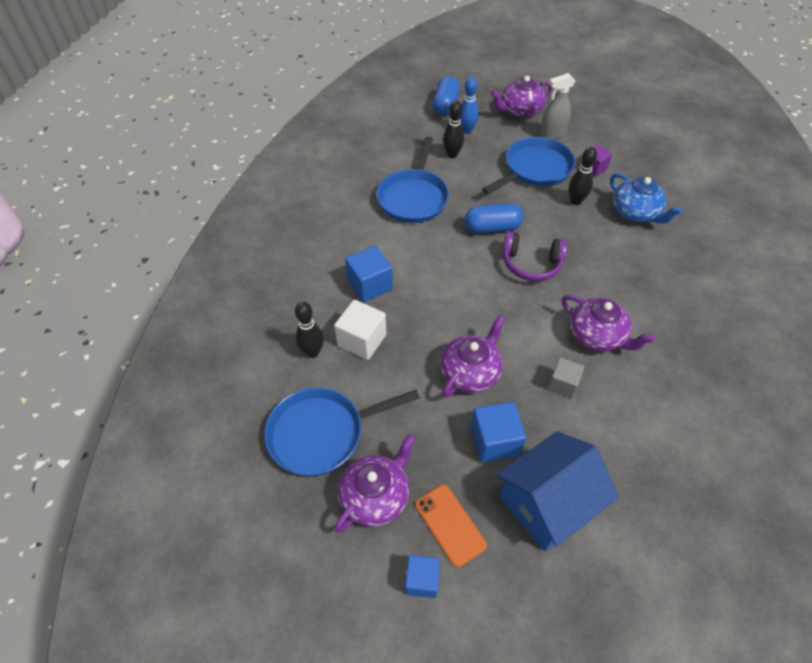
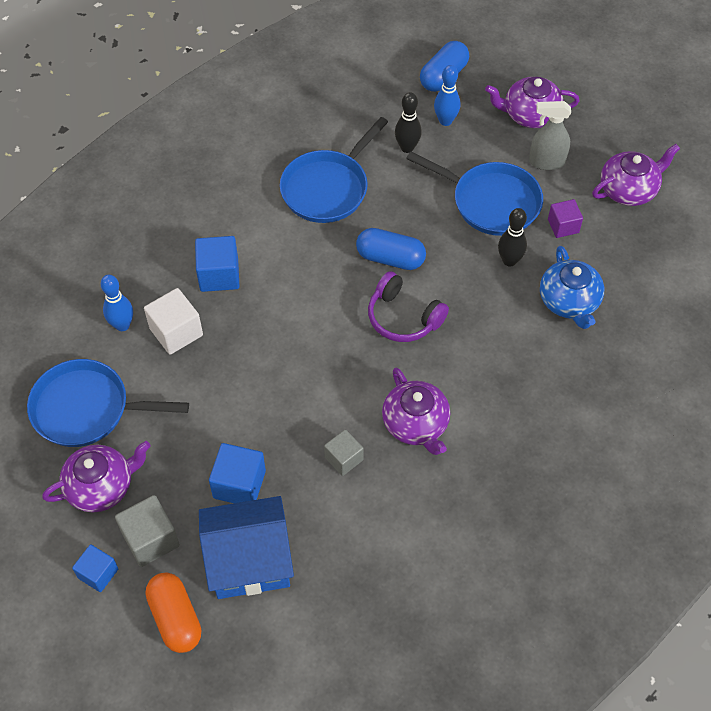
camera: 25 degrees right, 5 degrees up
black bowling pin [295,301,324,358] -> blue bowling pin [101,275,133,331]
orange phone [415,485,487,567] -> grey cube [115,495,180,567]
purple teapot [440,315,505,398] -> purple teapot moved to [592,144,680,206]
blue pan [482,137,576,194] -> blue pan turned 45 degrees clockwise [406,152,543,236]
none -> orange capsule [146,573,201,653]

